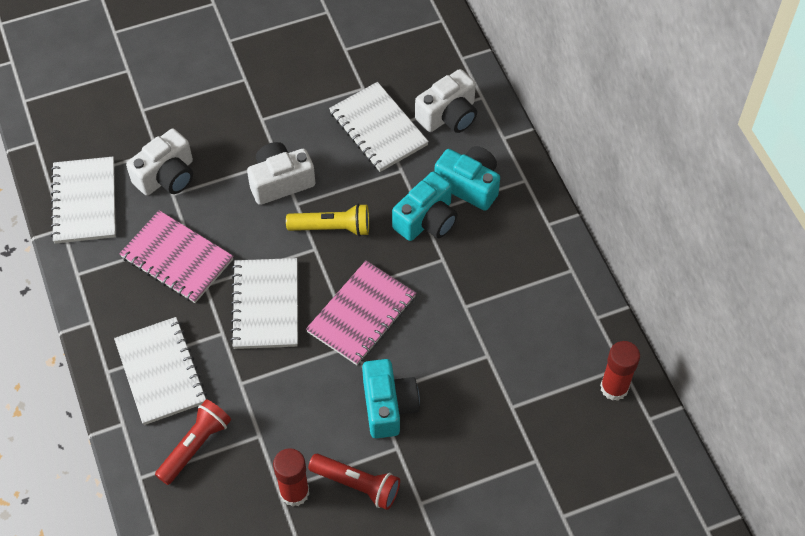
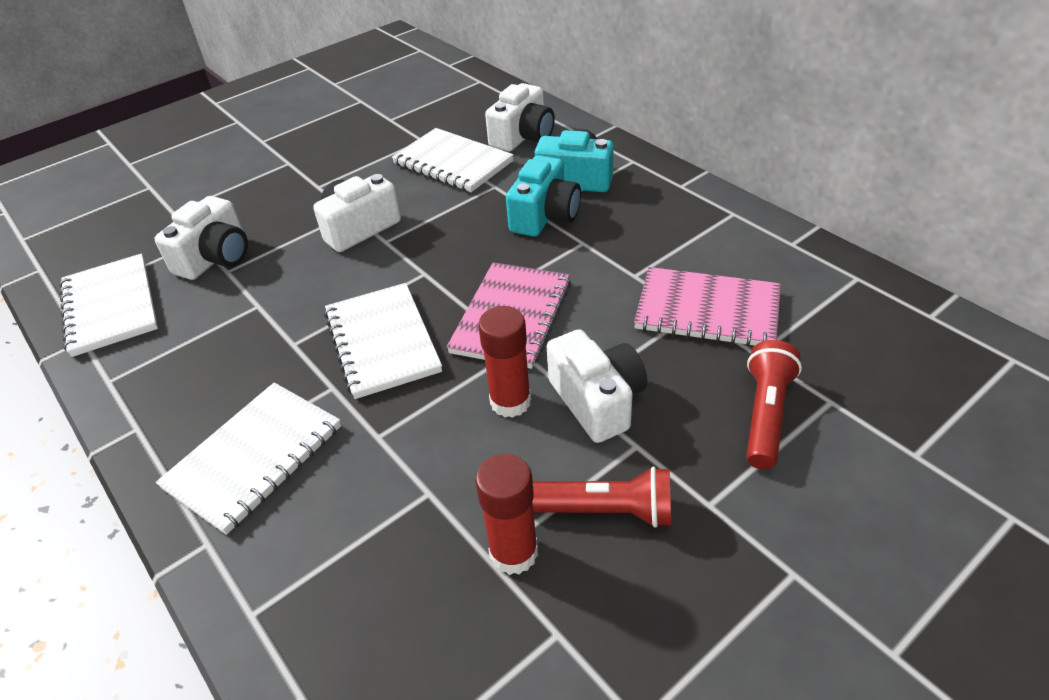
camera: 15 degrees left, 15 degrees down
white notebook [114,317,207,425] -> white notebook turned 75 degrees clockwise [156,382,341,535]
pink notebook [119,210,234,303] -> pink notebook moved to [634,267,781,346]
red flashlight [155,399,231,485] -> red flashlight moved to [746,340,802,470]
yellow flashlight [286,204,369,236] -> none
turquoise camera [362,359,420,438] -> white camera [547,329,647,443]
red glue stick [600,341,640,401] -> red glue stick moved to [478,306,531,418]

